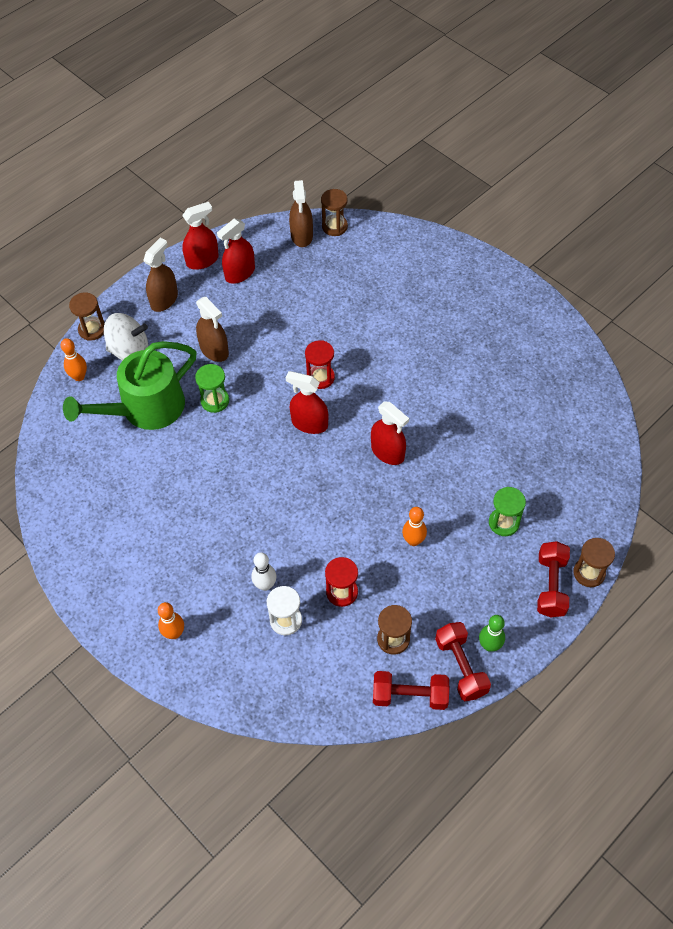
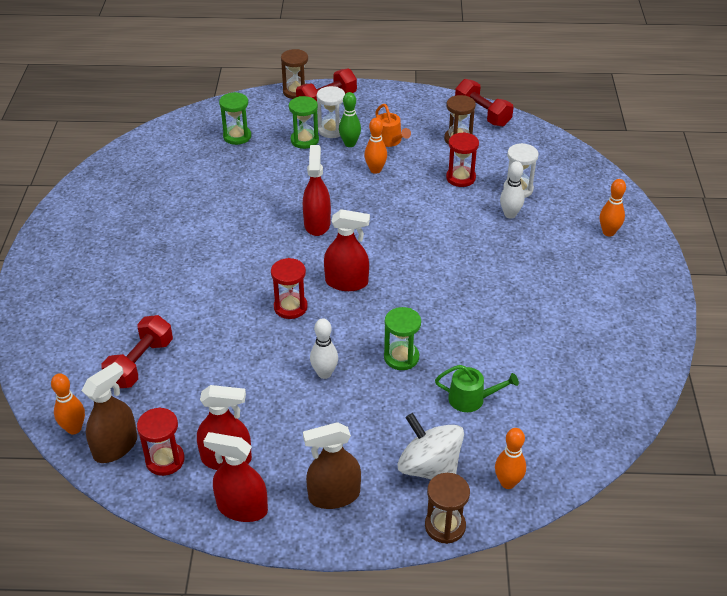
camera: 135 degrees left, 15 degrees down
green watering can [63,341,197,430] -> green watering can [435,365,519,412], size x0.44
brown spray bottle [196,297,229,362] -> none
red spray bottle [286,371,328,434] -> red spray bottle turned 60 degrees counterclockwise [324,209,370,291]
brown hourglass [321,189,348,236] -> orange bowling pin [51,373,85,434]
red dumbbell [435,622,491,701] -> red dumbbell moved to [101,315,173,388]
green bowling pin [479,615,505,652] -> green bowling pin moved to [339,92,361,147]
none -> red hourglass [137,407,185,476]
none -> green hourglass [219,92,251,145]
none -> white bowling pin [310,318,338,379]
none -> white hourglass [317,86,345,138]
none -> orange watering can [375,104,411,147]

